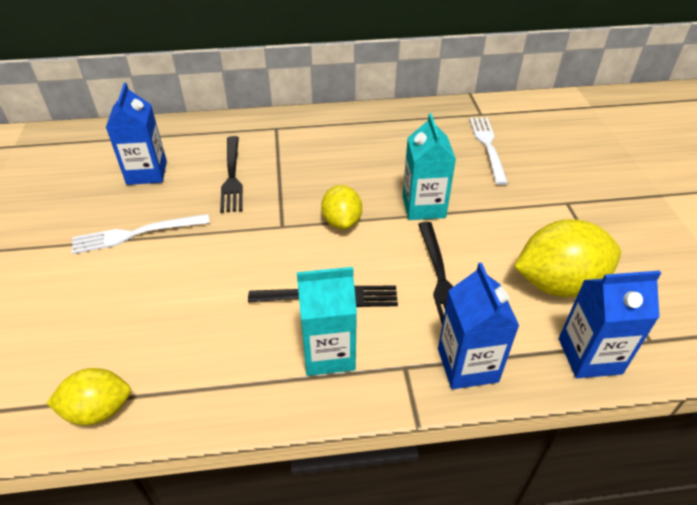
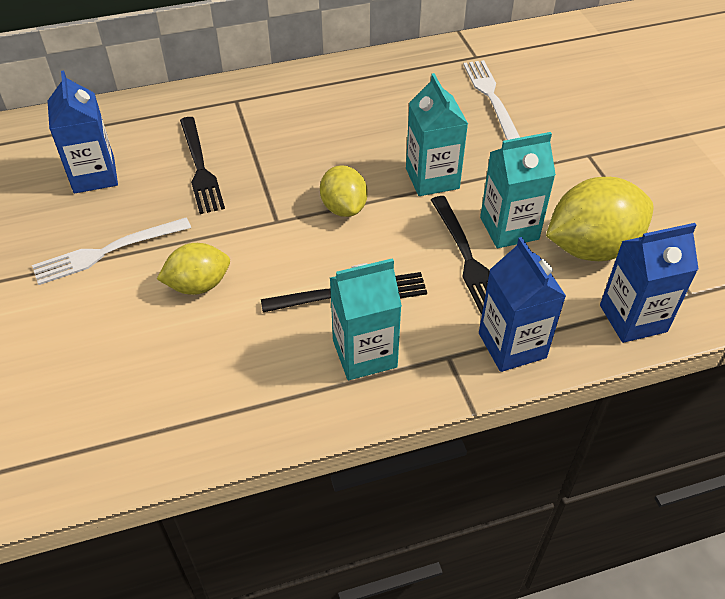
camera: 10 degrees left, 5 degrees up
yellow lemon [46,368,131,426] -> yellow lemon moved to [157,243,230,295]
none -> turquoise carton [480,132,556,248]

